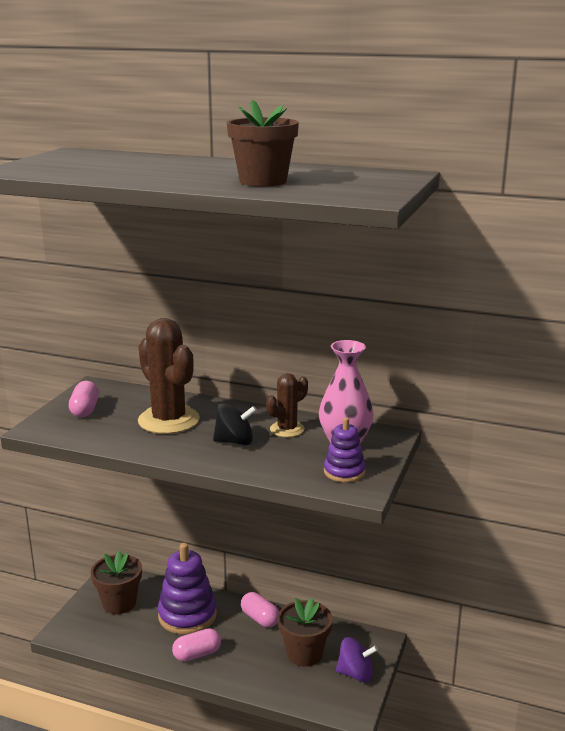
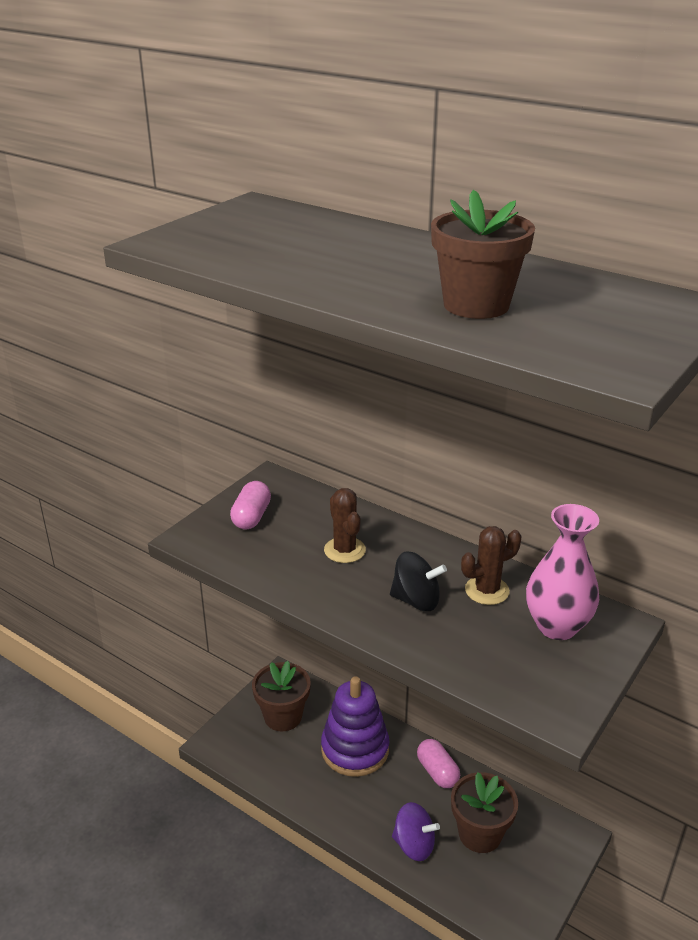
camera: 15 degrees right, 10 degrees up
brown cactus [138,318,200,434] -> brown cactus [324,488,366,563], size x0.55
pink capsule [172,628,221,662] -> none
purple stacking toy [324,417,366,482] -> none
purple spinning top [336,637,378,682] -> purple spinning top moved to [392,802,440,861]

